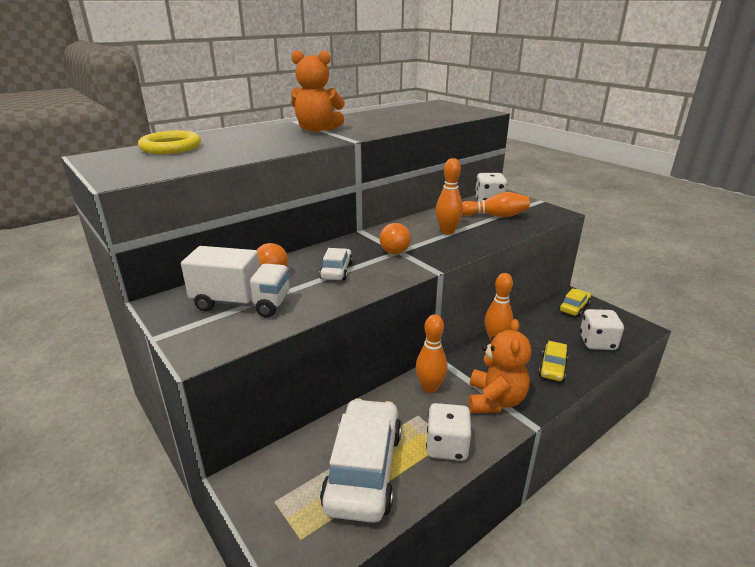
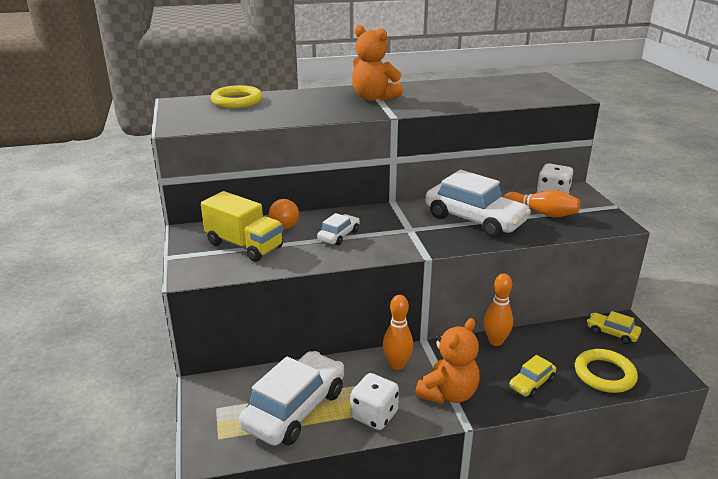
camera: 25 degrees right, 0 degrees up
white truck [181,246,290,318] -> yellow truck [201,191,283,262]
orange ball [379,223,411,254] -> none
orange bowling pin [436,158,463,234] -> white car [425,170,531,238]
yellow car [559,288,591,317] -> yellow car turned 120 degrees counterclockwise [587,311,641,344]
white dice [580,309,624,350] -> yellow ring [575,349,638,393]

